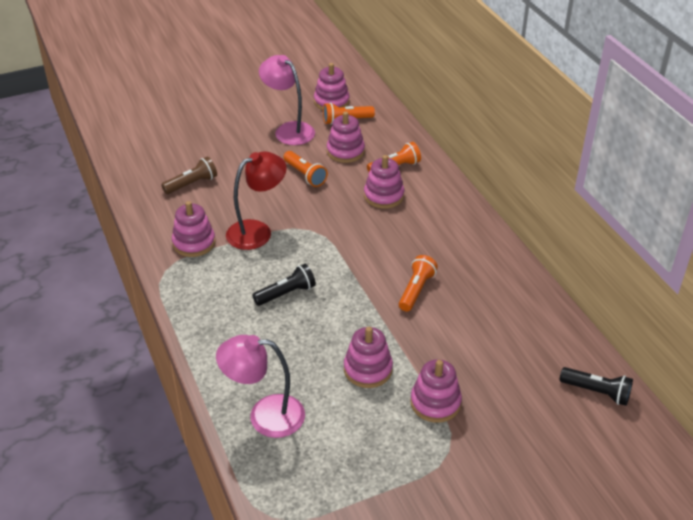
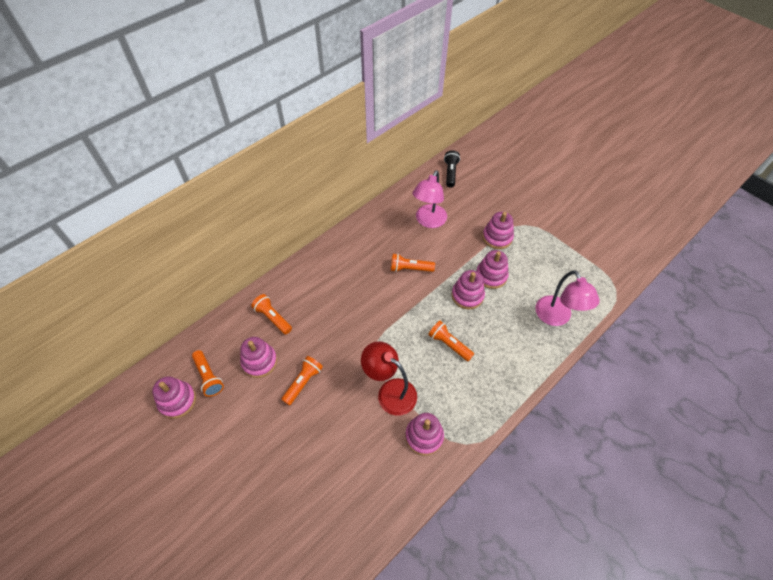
camera: 110 degrees left, 15 degrees up
brown flashlight [161,157,217,194] -> none
black flashlight [252,264,316,306] -> orange flashlight [428,321,474,361]
pink lamp [259,55,315,145] -> pink lamp moved to [413,170,447,228]
pink stacking toy [364,155,404,209] -> pink stacking toy moved to [451,270,485,310]

